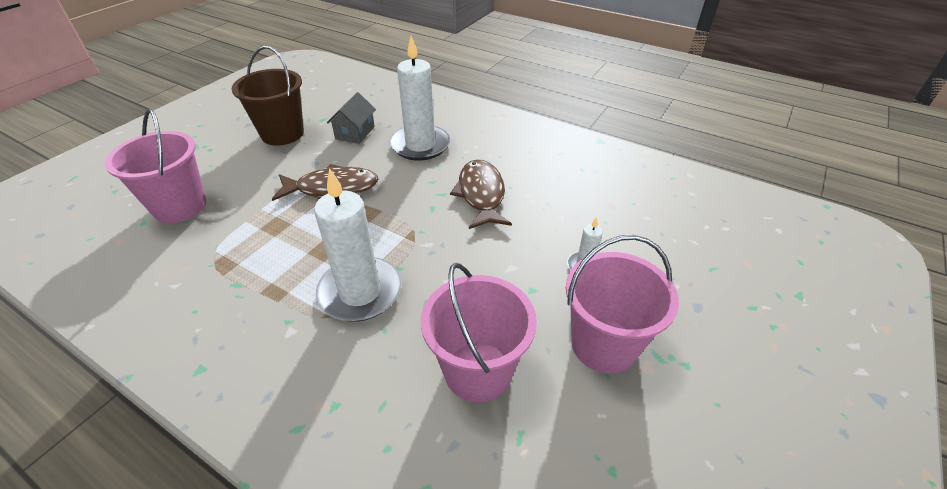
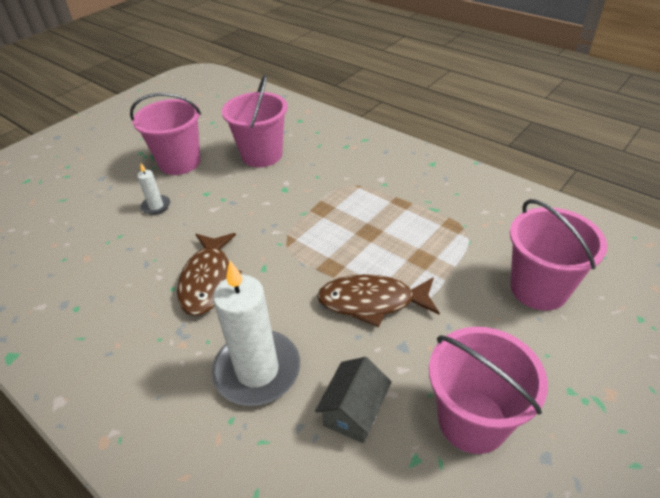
camera: 170 degrees left, 0 degrees up
brown bucket [232,46,304,146] -> pink bucket [429,327,548,454]
white candle [314,168,401,322] -> none

